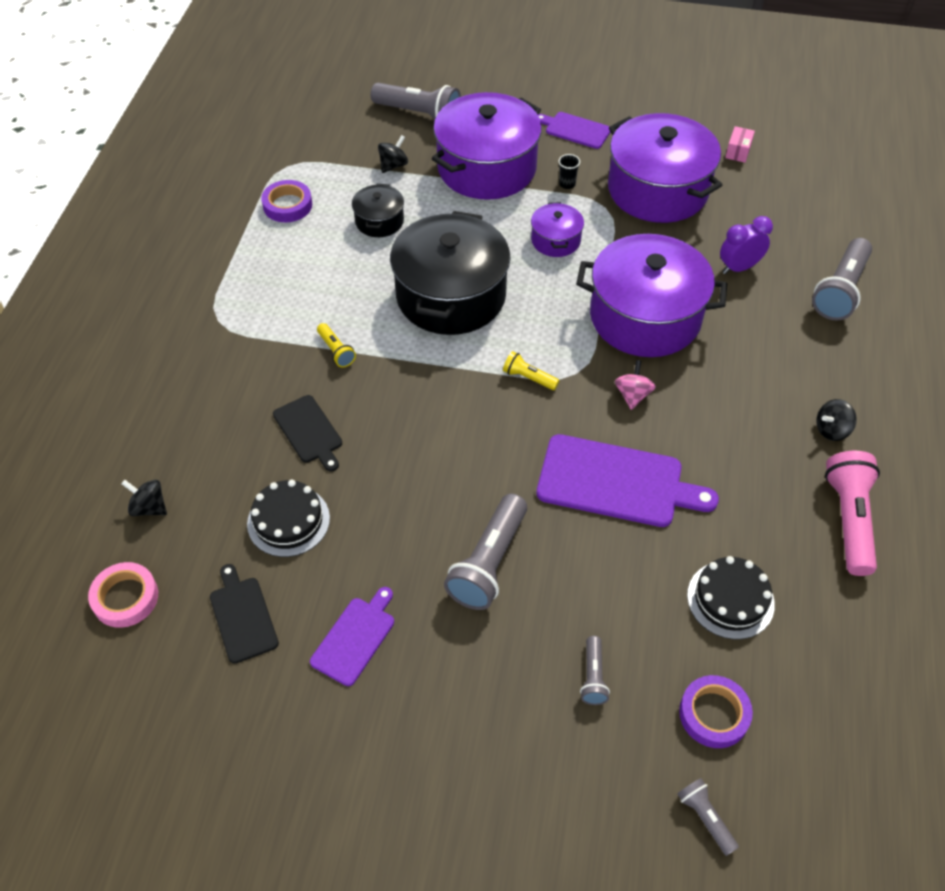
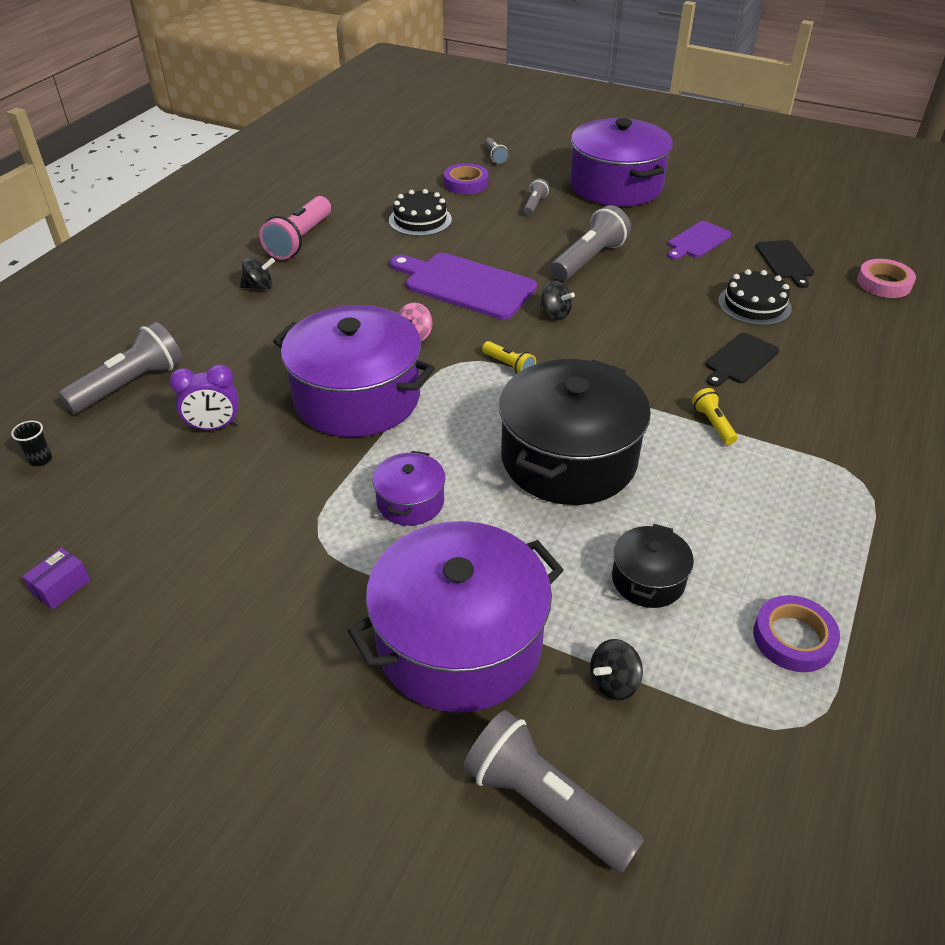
camera: 165 degrees left, 10 degrees down
black spinning top [121,480,167,516] -> black spinning top moved to [540,280,575,320]
black cutting board [273,395,342,472] -> black cutting board turned 120 degrees counterclockwise [705,333,779,387]
purple cutting board [538,112,610,149] -> none
black cup [559,154,580,189] -> black cup moved to [11,421,52,466]
purple pot [608,113,722,223] -> purple pot moved to [570,118,673,207]
pink box [725,126,755,163] -> purple box [22,548,91,610]

